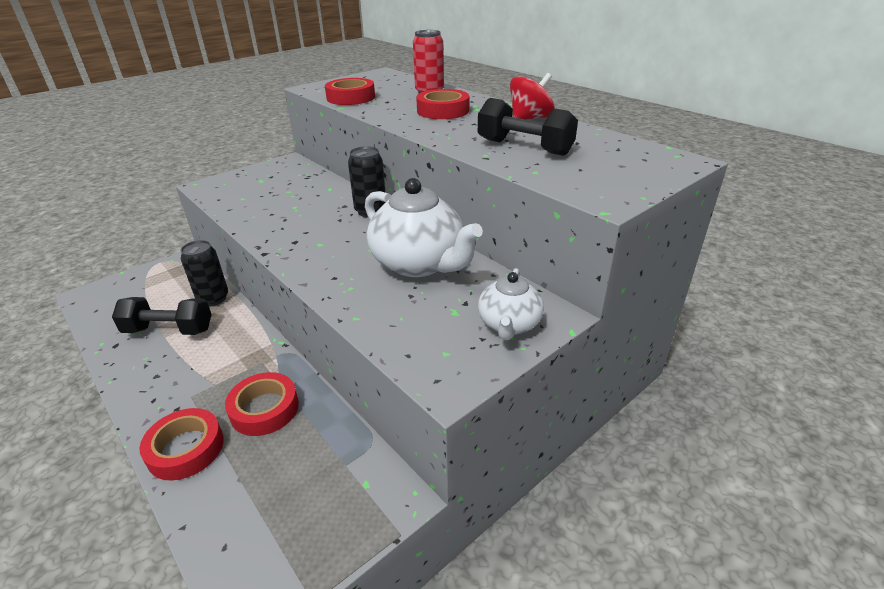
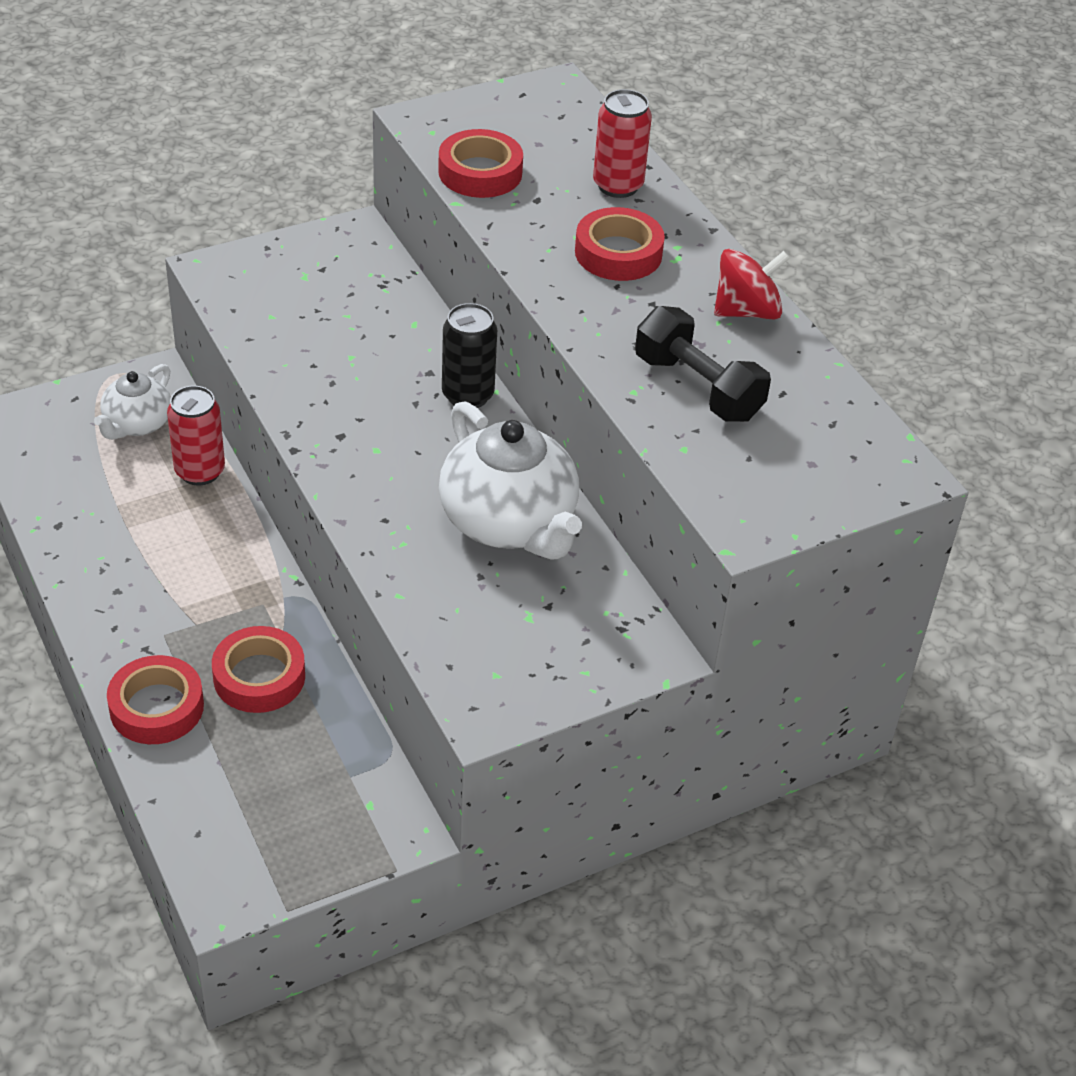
camera: 10 degrees right, 10 degrees up
black dumbbell [112,297,212,335] -> none
black can [181,240,228,306] -> red can [167,386,225,486]
white teapot [478,268,544,340] -> white teapot moved to [94,364,171,440]

